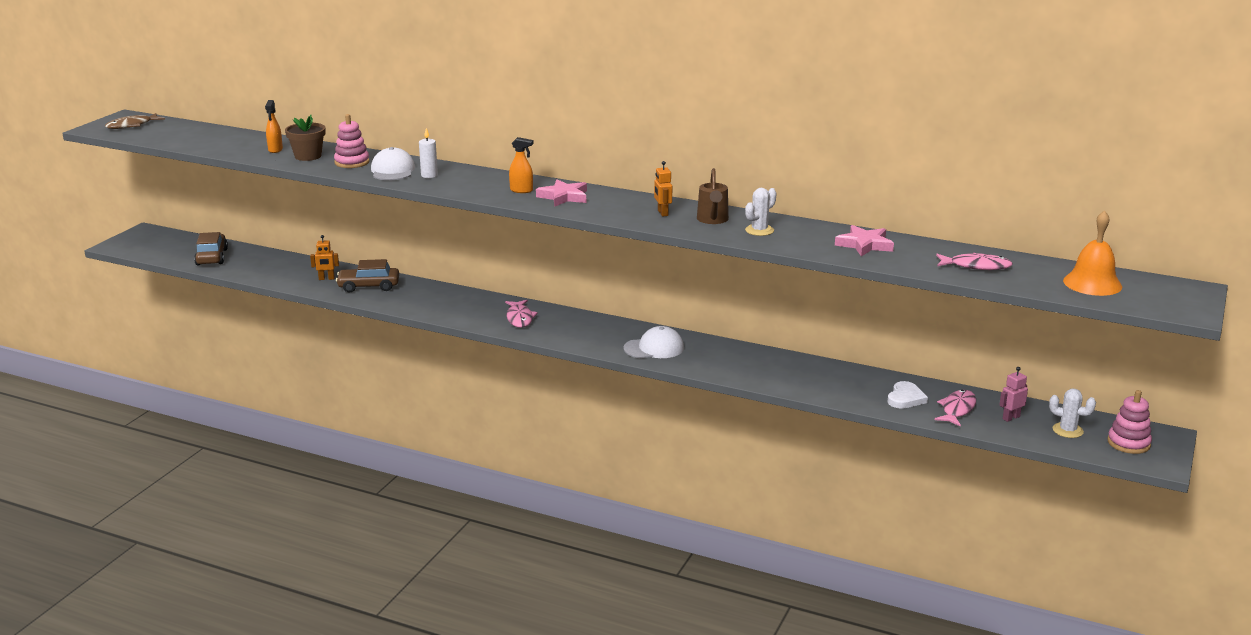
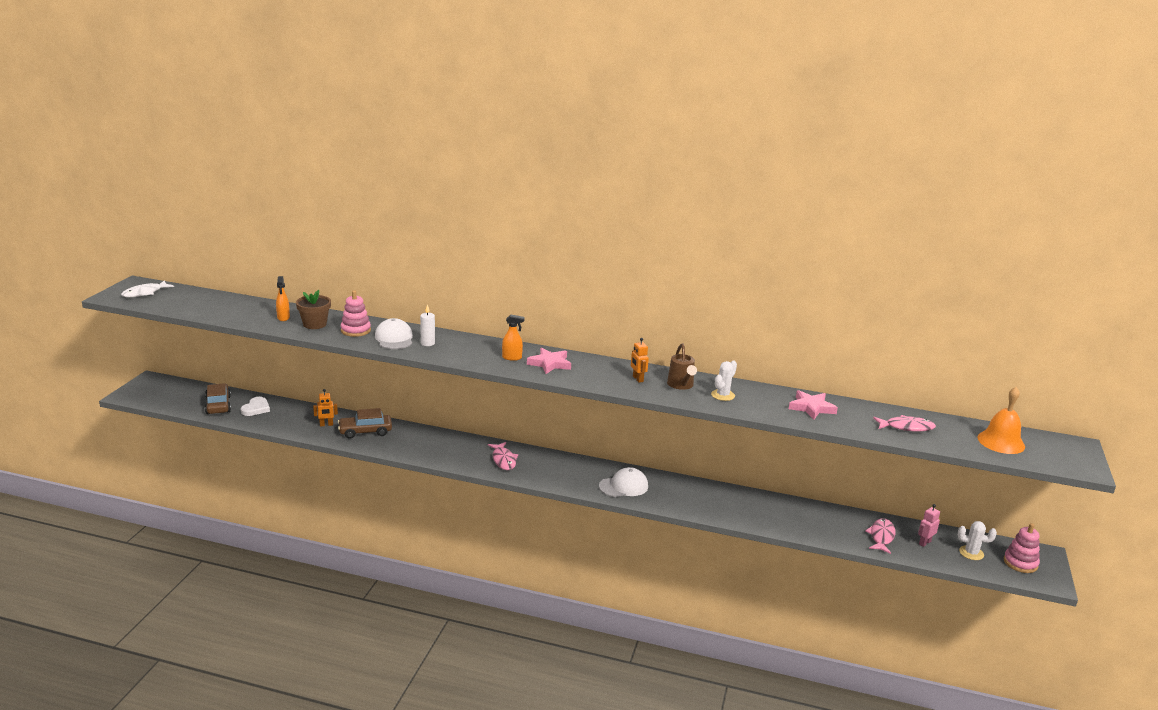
camera: 10 degrees left, 0 degrees up
brown fish [105,113,165,129] -> white fish [121,280,174,297]
white heart [887,381,928,409] -> white heart moved to [241,397,270,416]

